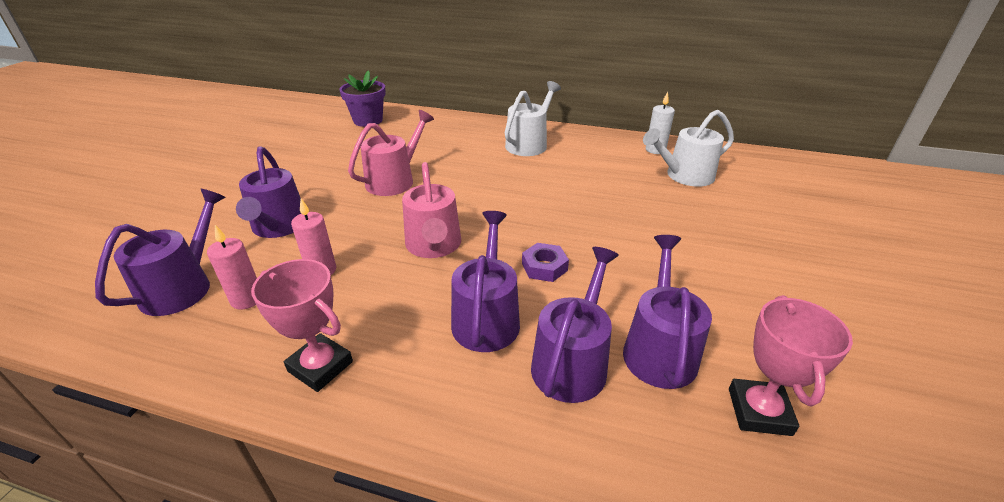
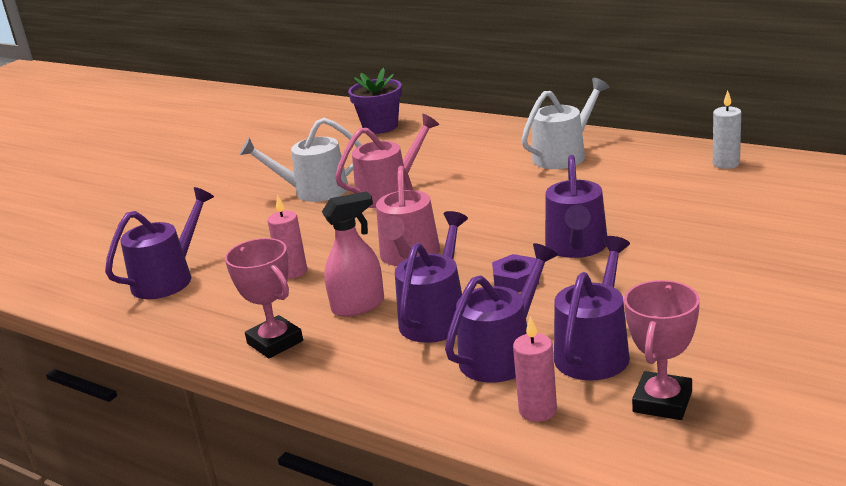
camera: 20 degrees right, 10 degrees down
pink candle [207,225,257,310] -> pink candle moved to [513,316,557,422]
purple watering can [236,146,302,238] -> purple watering can moved to [545,155,607,258]
white watering can [643,110,734,187] -> white watering can moved to [240,118,361,202]
none -> pink spray bottle [322,191,384,317]

